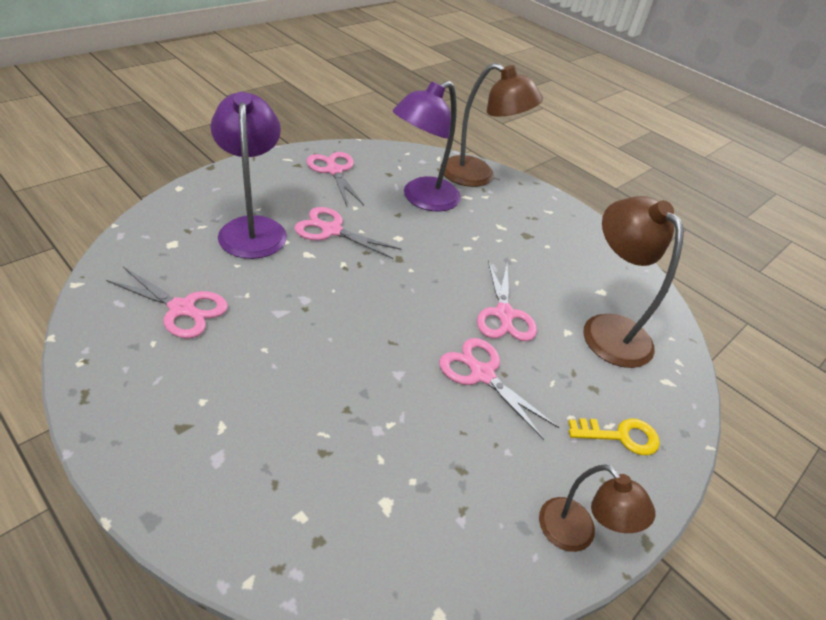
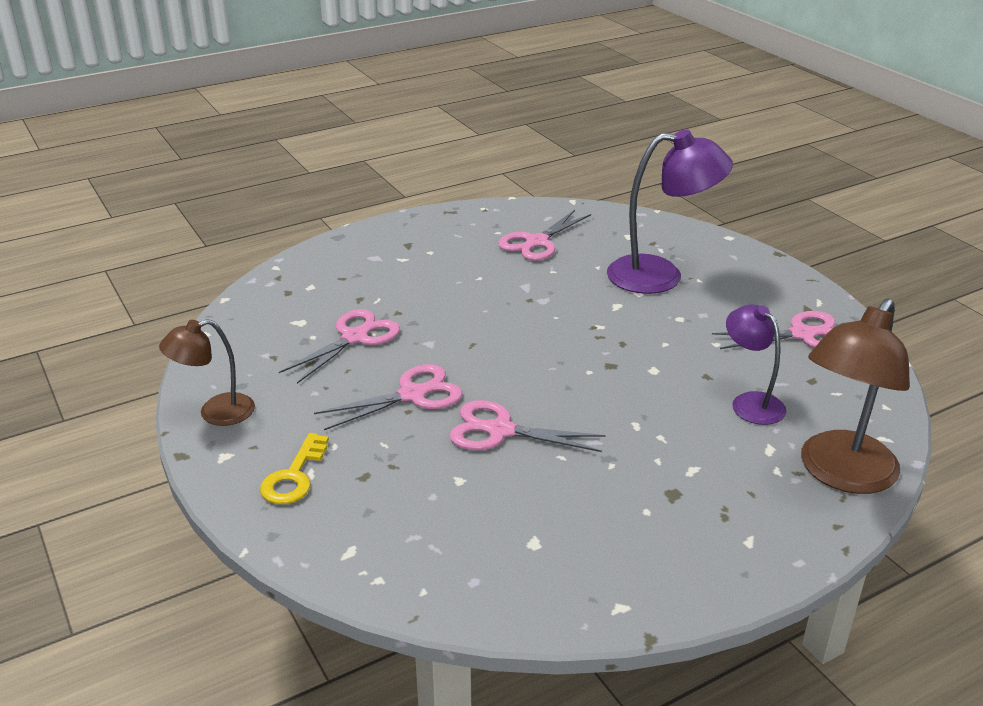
camera: 110 degrees right, 10 degrees down
pink scissors [294,207,401,259] -> pink scissors moved to [279,309,400,384]
purple lamp [393,81,461,212] -> purple lamp [726,304,787,425], size x0.59
brown lamp [583,196,684,368] -> none

